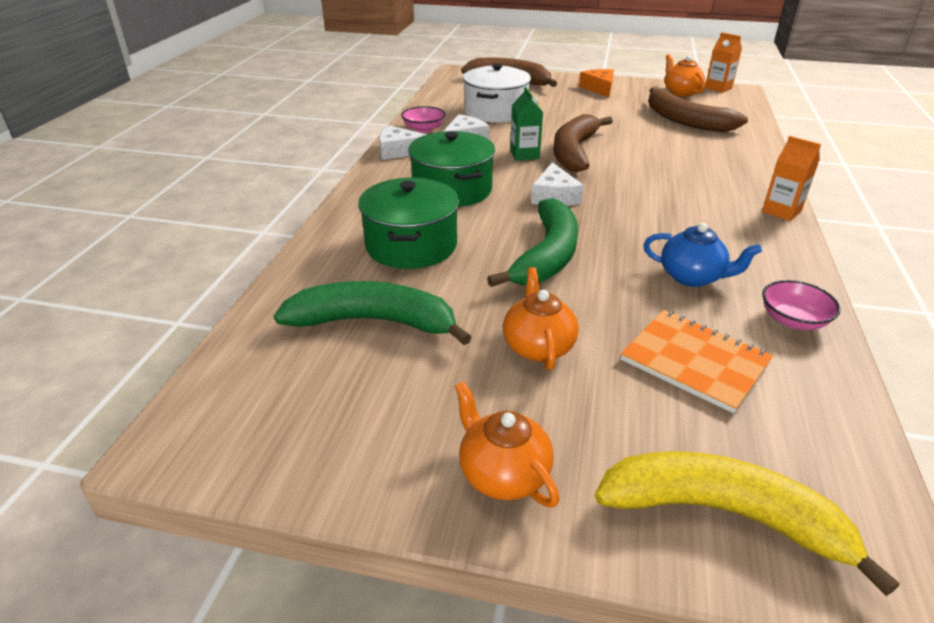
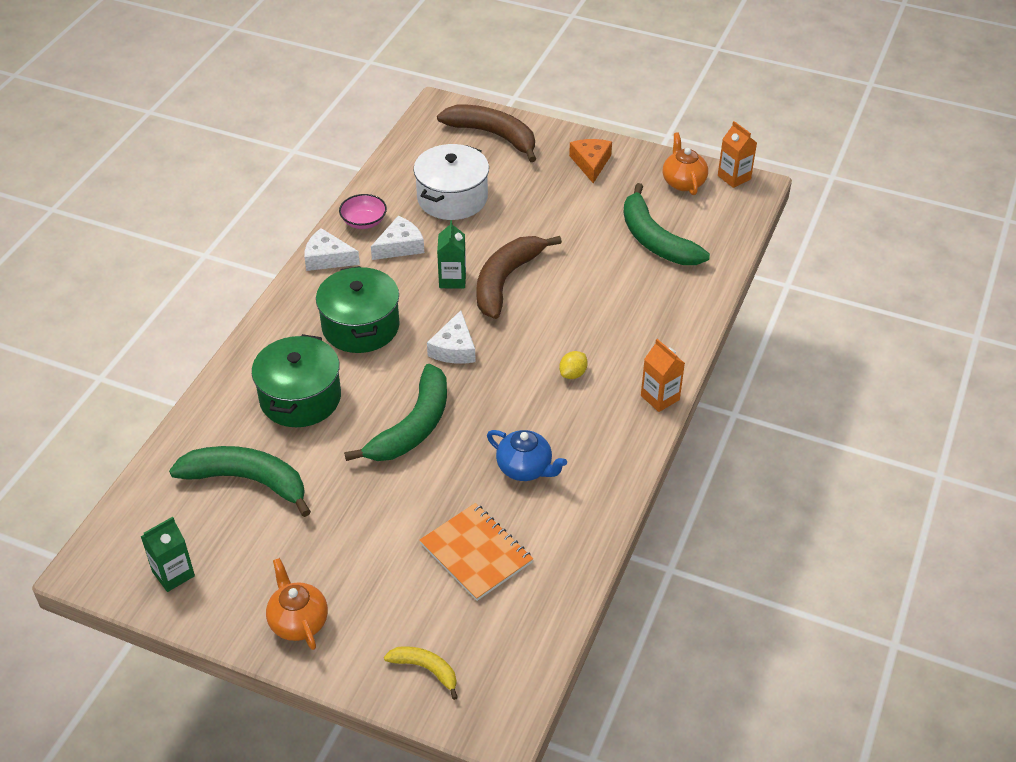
camera: 10 degrees right, 10 degrees up
orange teapot [503,267,579,370] -> none
yellow banana [595,451,899,596] -> yellow banana [384,646,458,700], size x0.51
brown banana [648,87,748,132] -> green banana [623,183,710,265]
pink bowl [762,280,841,330] -> none
none -> green carton [141,517,195,592]
none -> yellow lemon [559,351,588,379]

